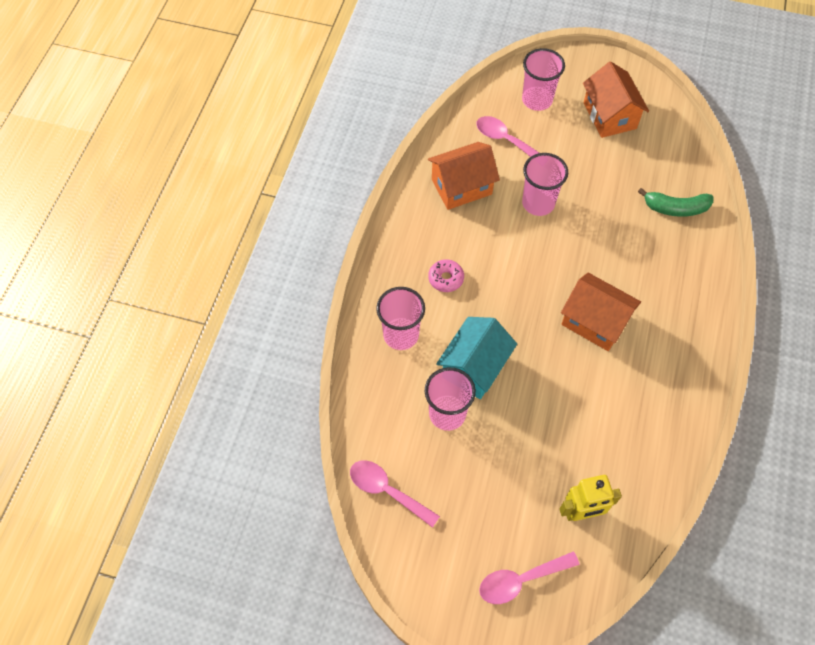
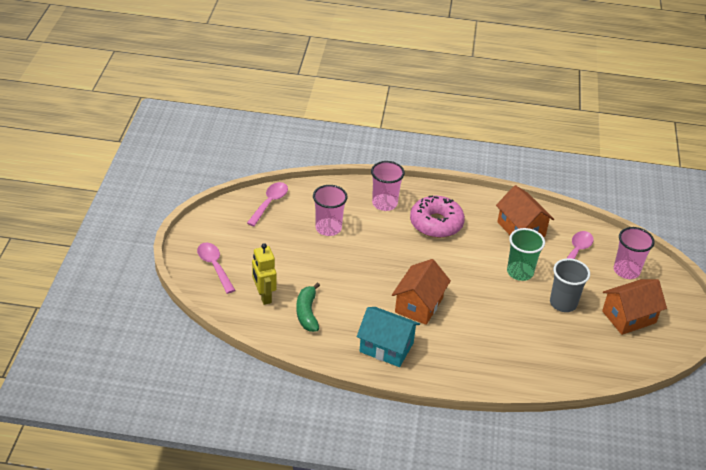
camera: 80 degrees right, 20 degrees down
pink donut [428,259,464,292] -> pink donut [410,195,465,238], size x2.02
turquoise house [436,317,517,399] -> turquoise house moved to [357,307,420,367]
pink cup [522,153,568,216] -> green cup [507,228,545,281]
green banana [638,188,714,217] -> green banana moved to [296,283,320,332]
none -> grey cup [550,258,590,312]

